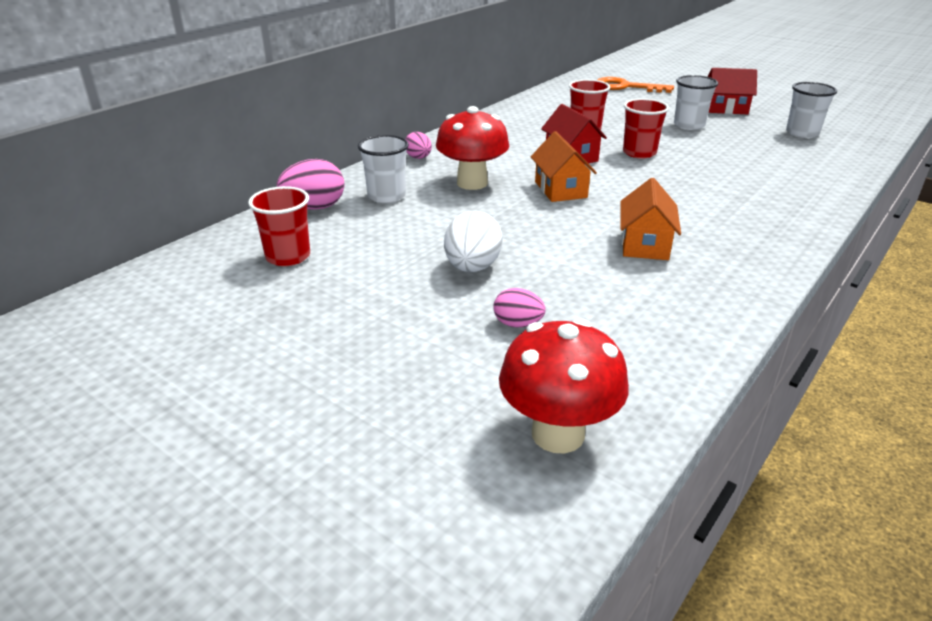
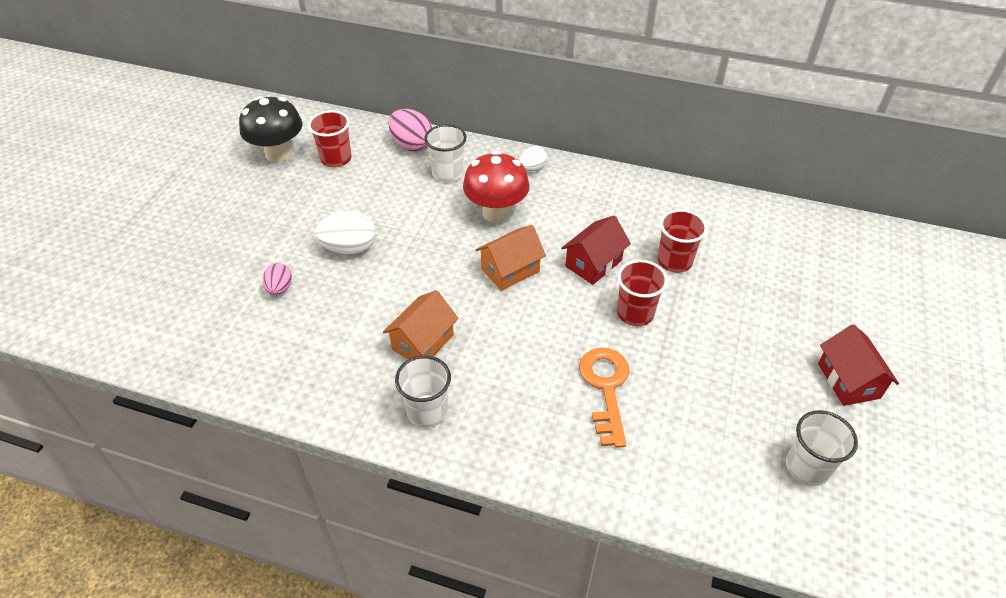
camera: 70 degrees right, 15 degrees up
pink egg [406,132,432,159] -> white egg [520,146,547,172]
red mushroom [499,319,629,453] -> none
orange key [597,77,674,93] -> orange key moved to [579,348,629,448]
orange house [620,178,681,260] -> orange house turned 45 degrees counterclockwise [383,290,459,359]
white cup [674,75,718,130] -> white cup moved to [395,355,451,428]
none -> black mushroom [239,96,302,163]

